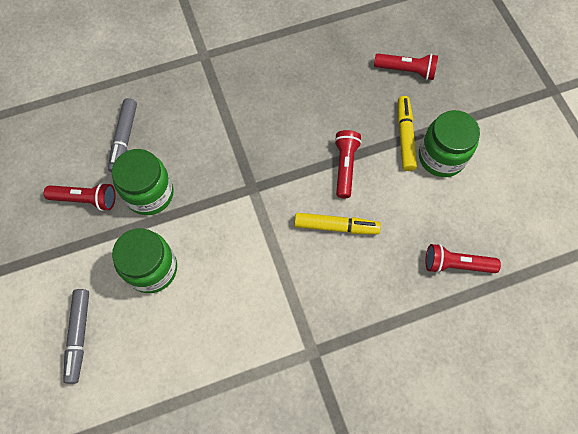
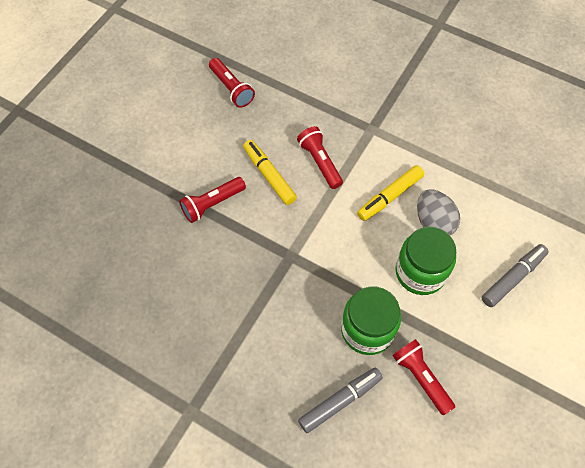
camera: 130 degrees left, 5 degrees down
red flashlight [374,54,438,80] -> red flashlight moved to [297,126,343,189]
yellow marker [398,96,417,171] -> yellow marker moved to [357,165,424,221]
green jar [419,110,480,177] -> none
none -> grey egg [417,189,460,235]

